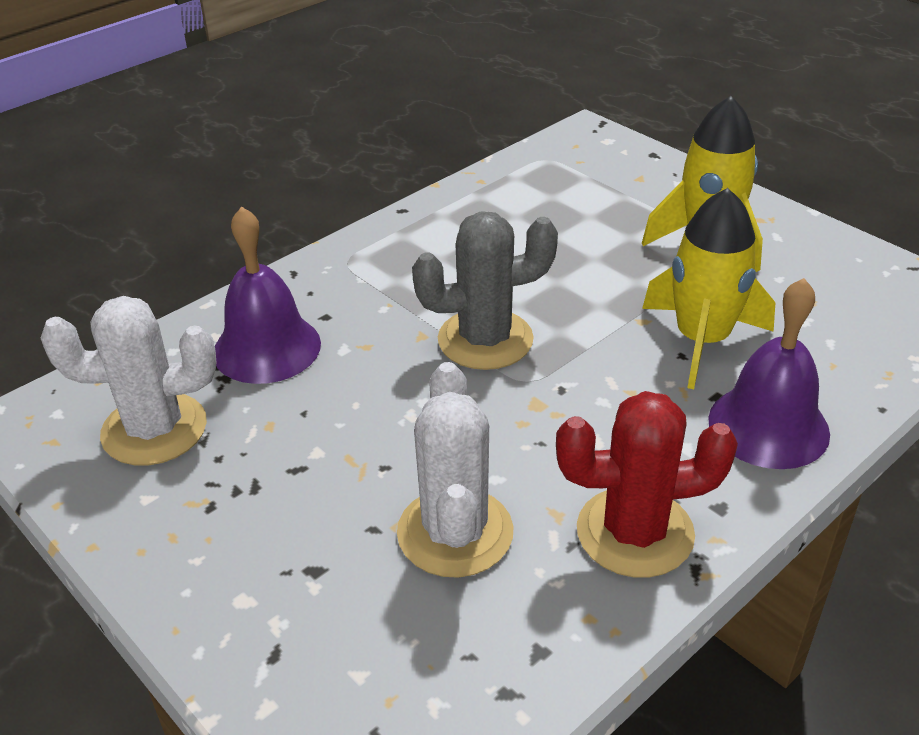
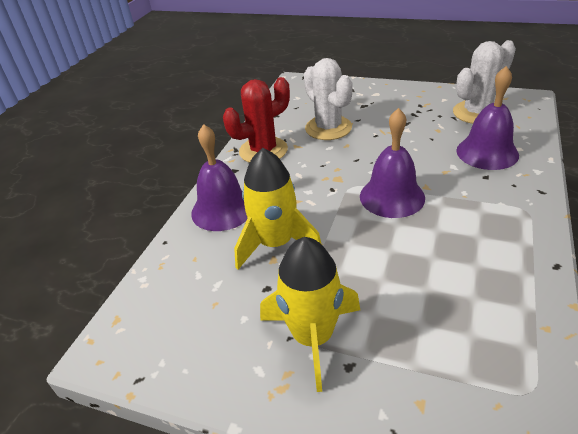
camera: 155 degrees right, 0 degrees up
grey cactus [412,211,558,370] -> purple bell [360,108,425,218]

